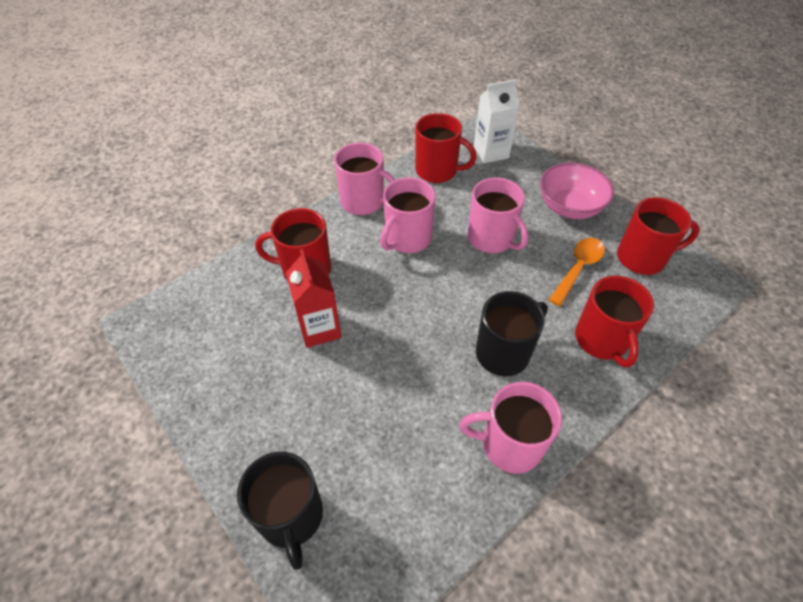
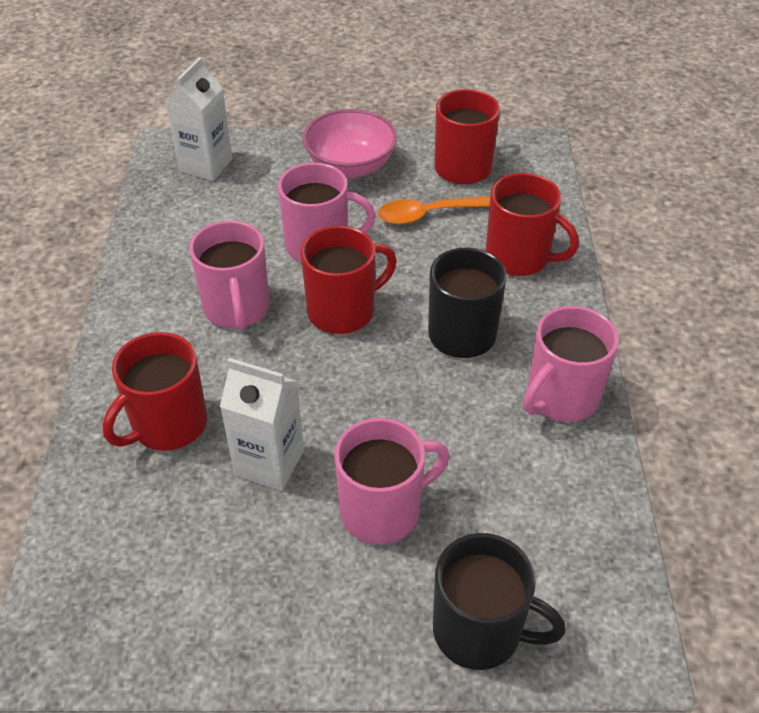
camera: 50 degrees left, 5 degrees down
red carton [286,249,341,348] -> white carton [220,358,304,491]
pink mug [334,143,395,215] -> pink mug moved to [334,418,449,545]
red mug [415,113,477,183] -> red mug moved to [300,226,397,334]
orange spoon [549,238,605,306] -> orange spoon turned 90 degrees counterclockwise [378,196,490,225]

